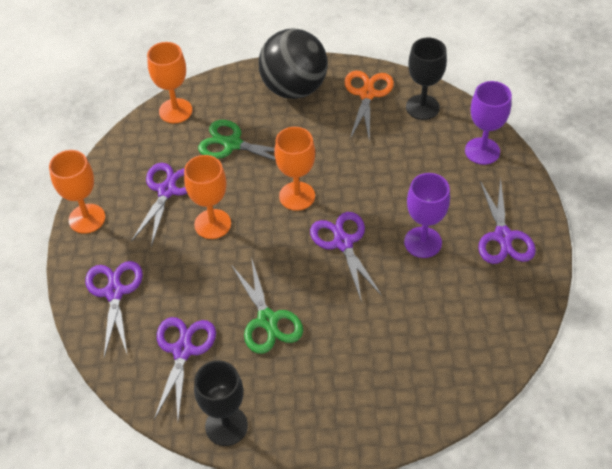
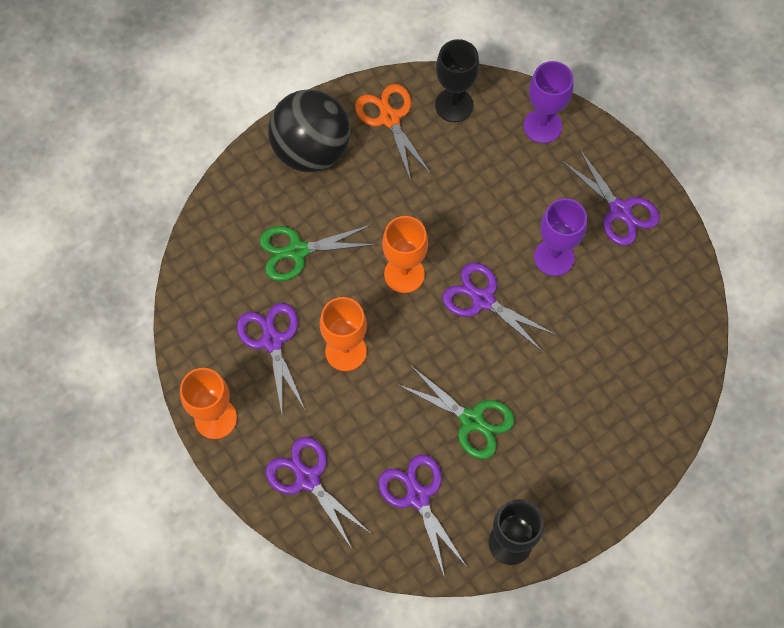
camera: 35 degrees left, 15 degrees up
orange goblet [147,42,192,123] -> none

